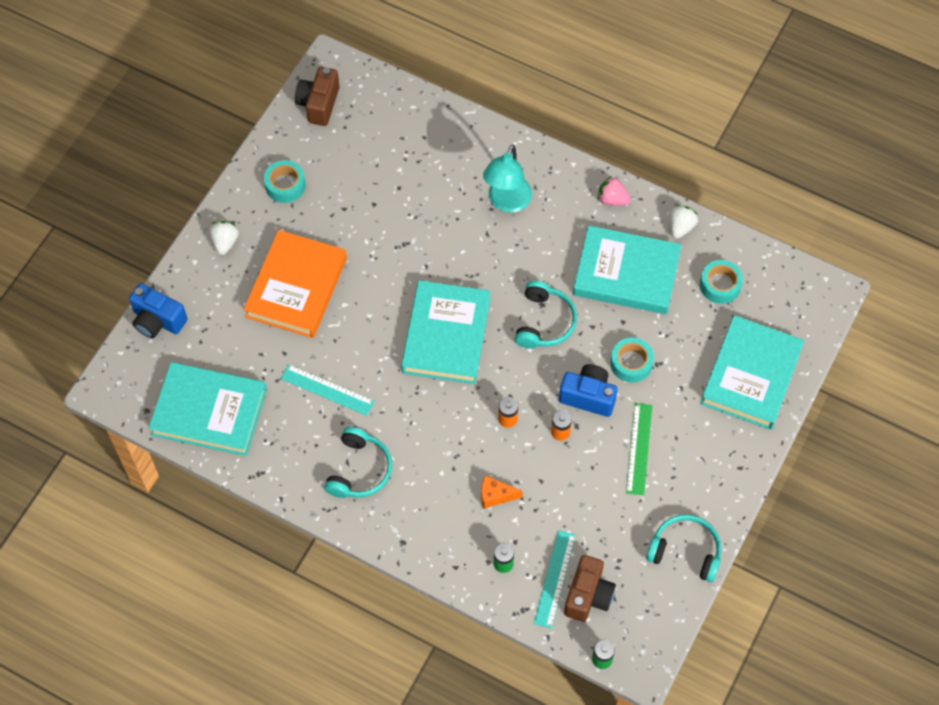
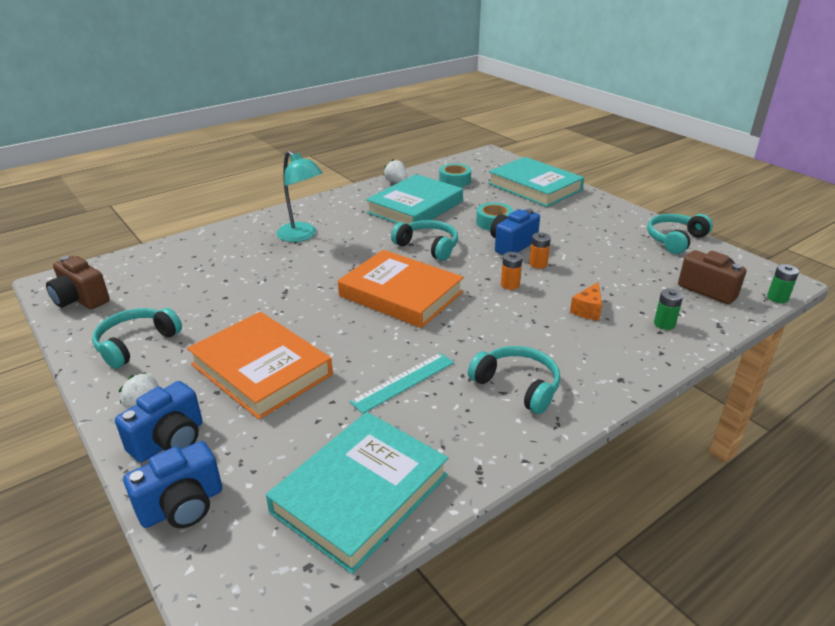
camera: 65 degrees left, 30 degrees down
turquoise tape [264,160,305,203] -> turquoise headphones [92,308,182,369]
turquoise book [401,280,490,384] -> orange book [338,250,464,328]
turquoise ruler [534,530,576,629] -> none
pink strawberry [598,176,631,206] -> none
green ruler [626,403,652,495] -> none
none -> blue camera [115,381,203,463]

